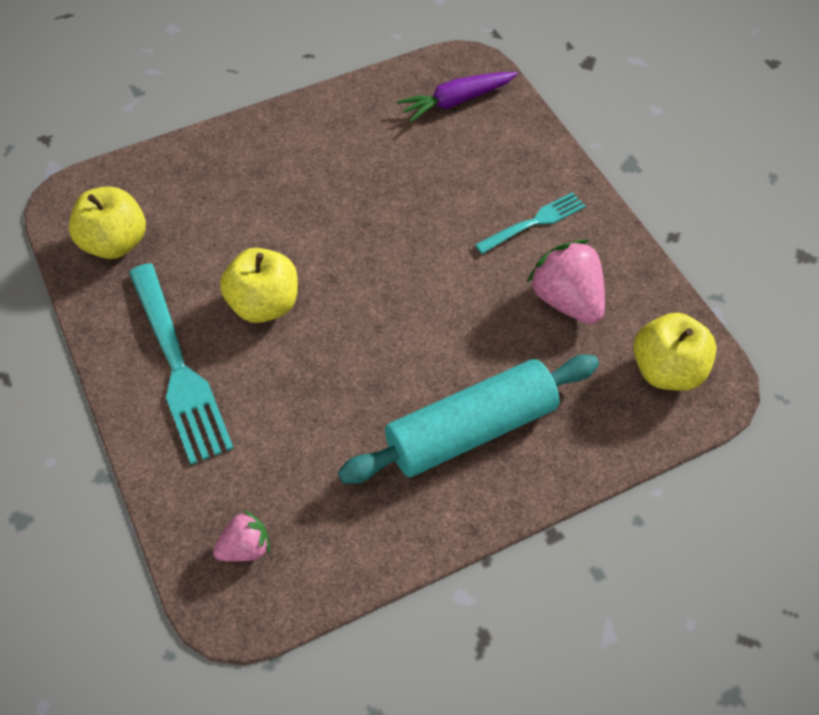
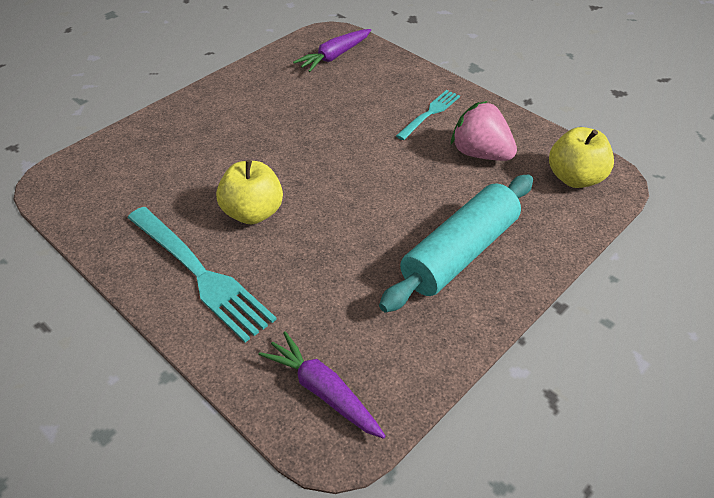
camera: 20 degrees left, 10 degrees down
yellow apple [69,186,146,259] -> none
pink strawberry [213,510,270,562] -> purple carrot [259,331,386,439]

